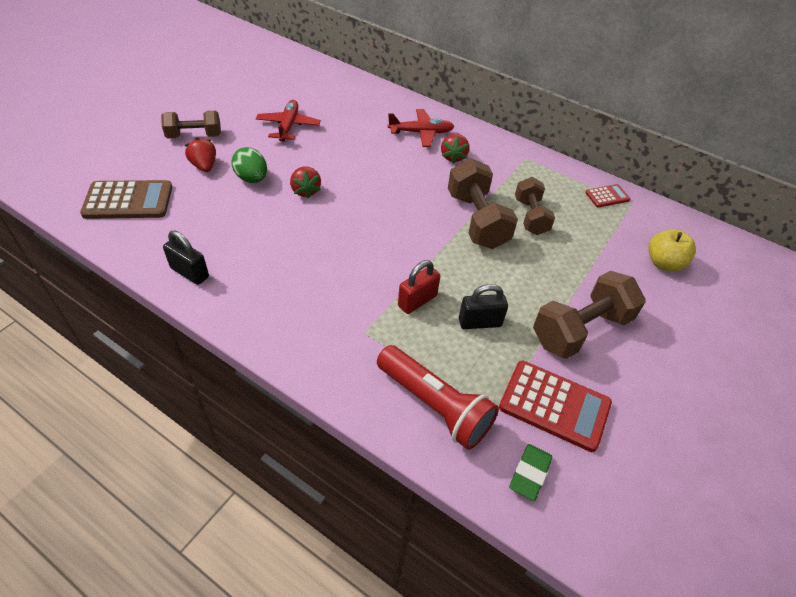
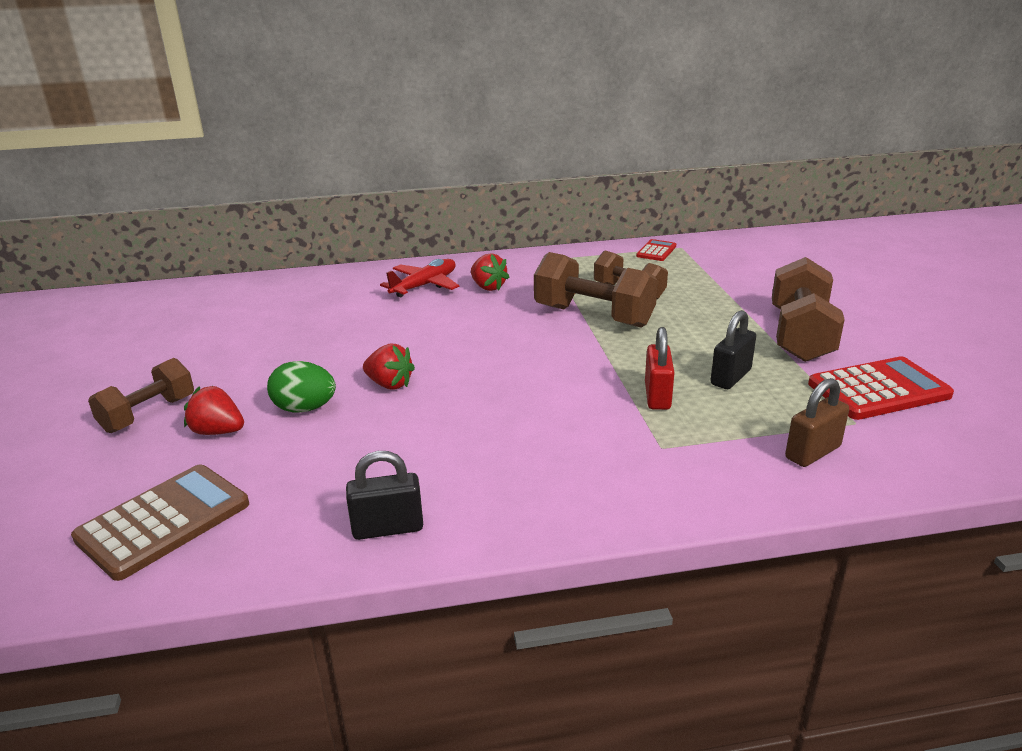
camera: 40 degrees left, 20 degrees down
red plane [256,100,321,142] -> none
red flashlight [377,345,499,450] -> brown padlock [785,378,849,467]
green eraser [509,444,552,501] -> none
yellow apple [648,229,696,272] -> none

